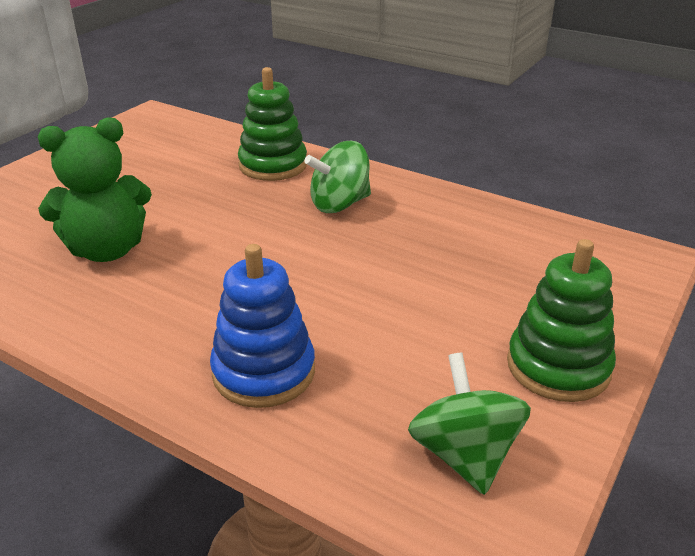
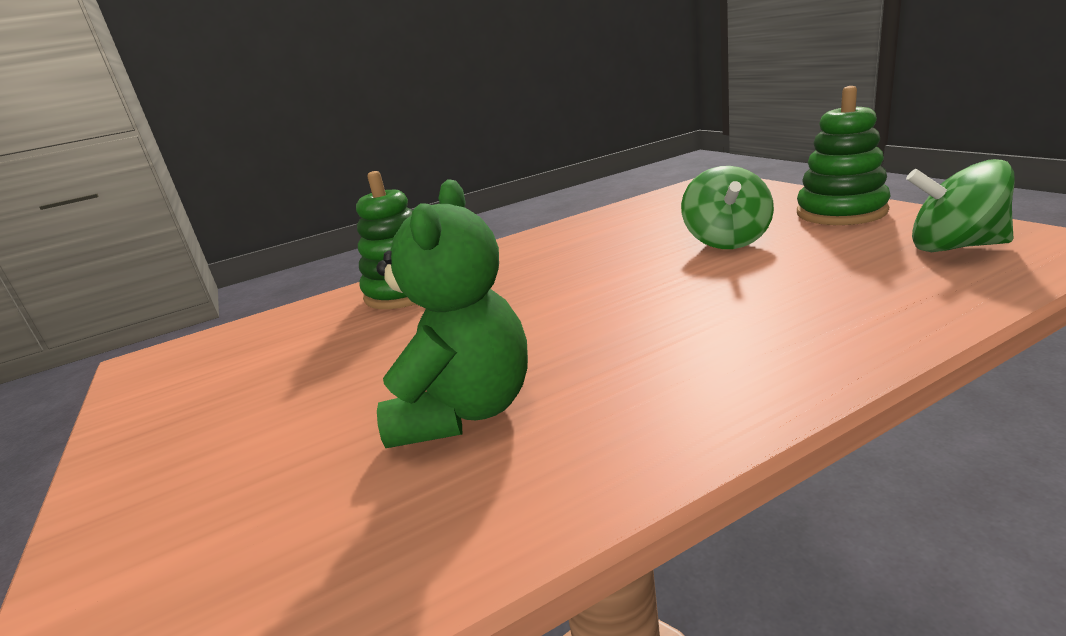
camera: 55 degrees left, 10 degrees down
blue stacking toy [210,244,315,408] -> none
green spinning top [304,141,371,213] -> green spinning top moved to [681,166,774,249]

